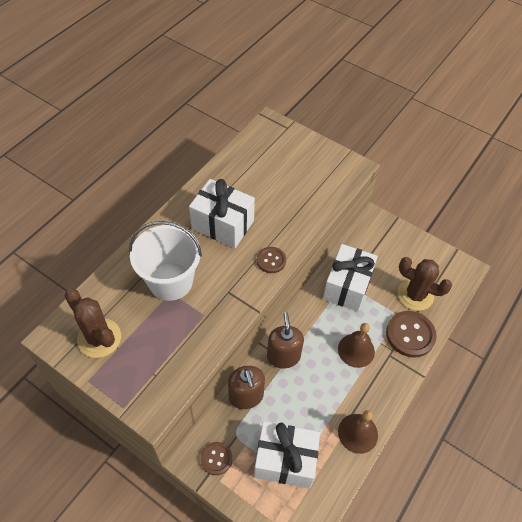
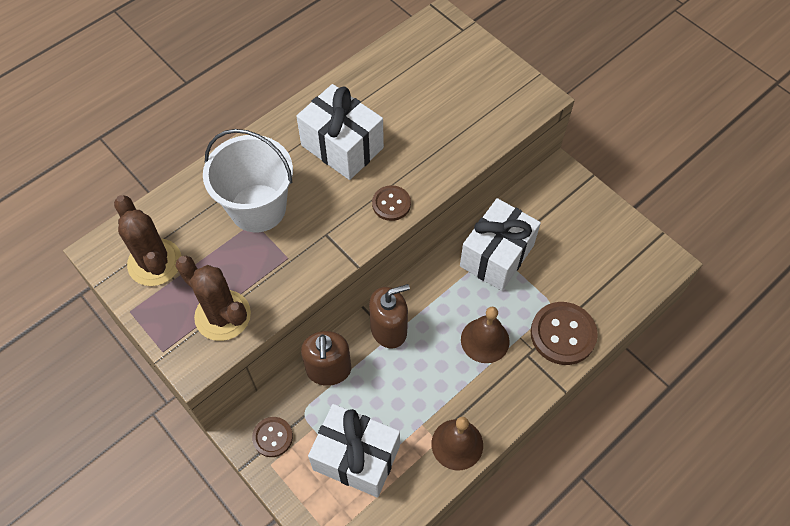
camera: 15 degrees right, 5 degrees up
brown soap dispenser [267,312,304,368] -> brown soap dispenser turned 60 degrees clockwise [369,284,410,348]
brown cactus [398,257,452,311] -> brown cactus moved to [175,256,251,341]

